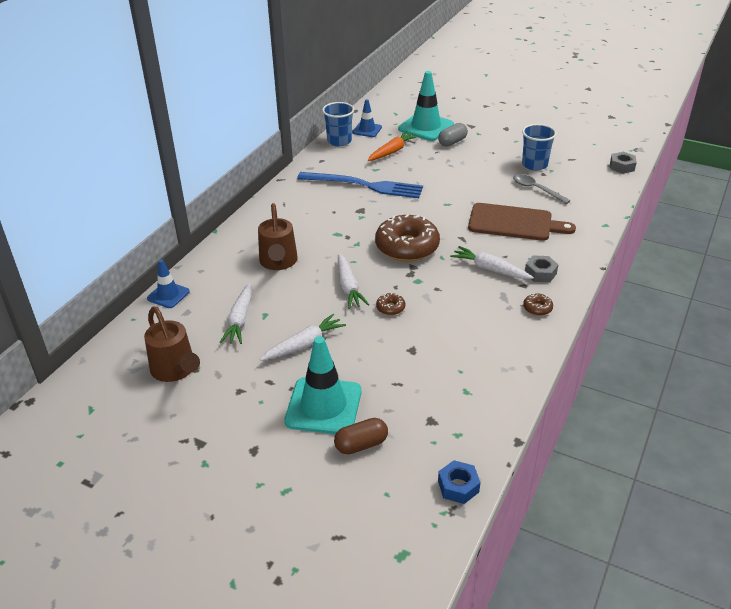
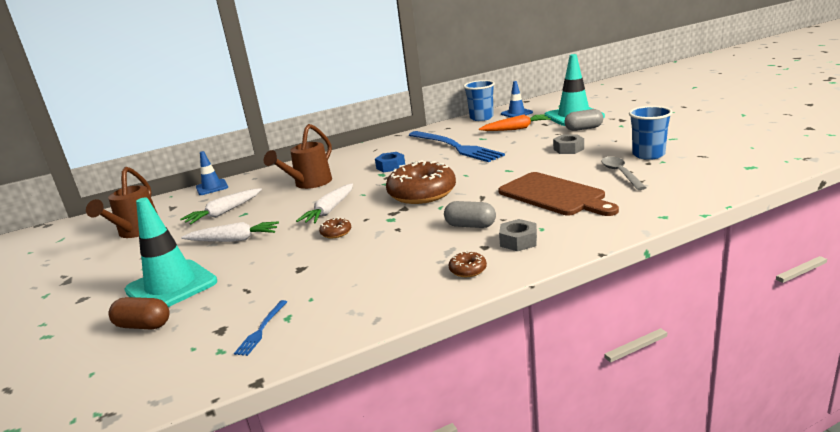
camera: 40 degrees right, 15 degrees down
blue nut [438,460,481,504] -> blue nut moved to [375,152,405,172]
white carrot [450,246,534,279] -> grey capsule [444,201,496,228]
grey nut [610,152,637,174] -> grey nut moved to [553,134,584,154]
none -> blue fork [234,300,287,356]

